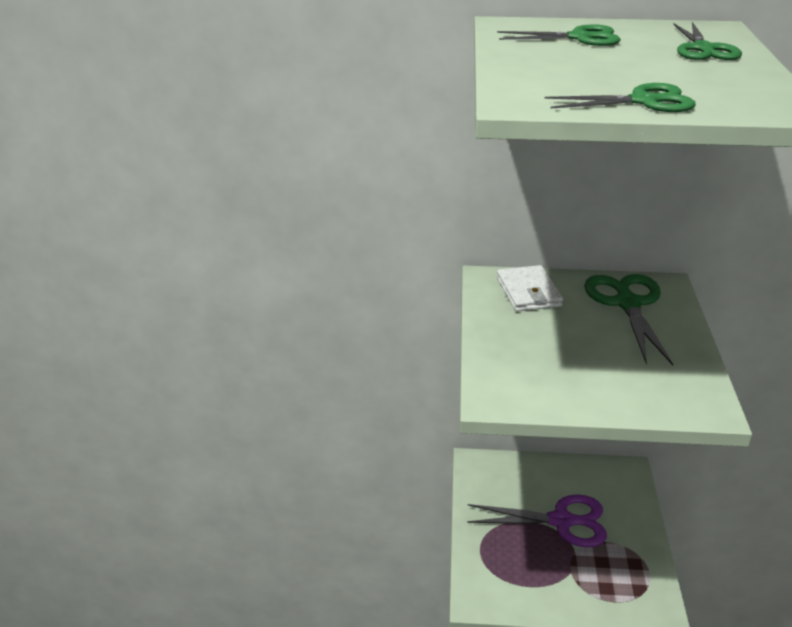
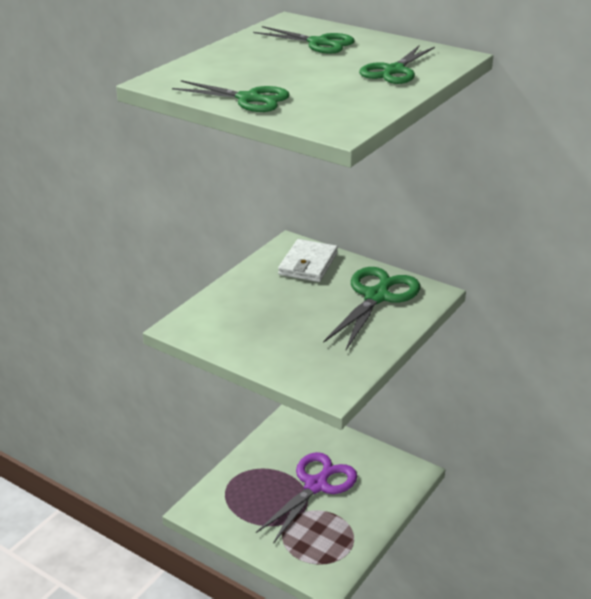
camera: 30 degrees right, 0 degrees up
purple scissors [467,495,607,547] -> purple scissors turned 90 degrees counterclockwise [256,452,357,544]

